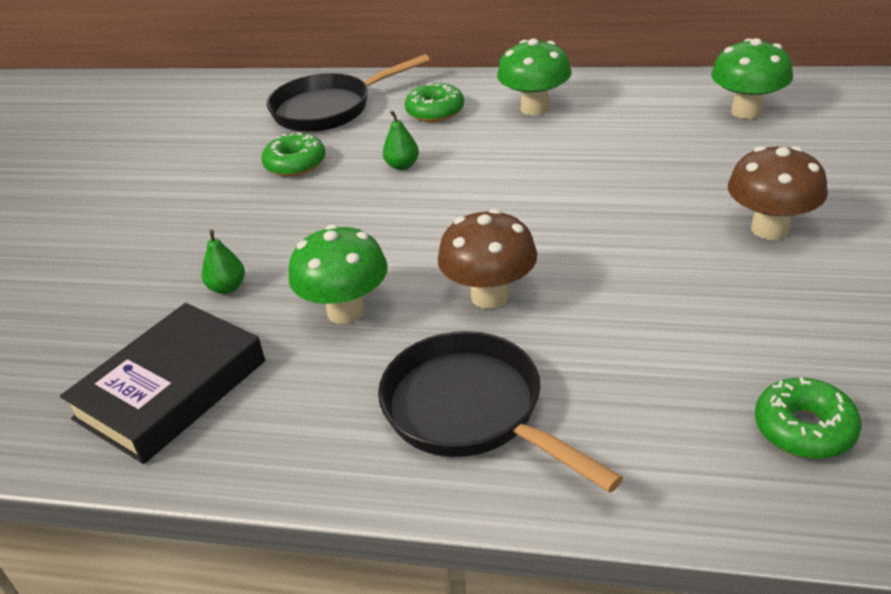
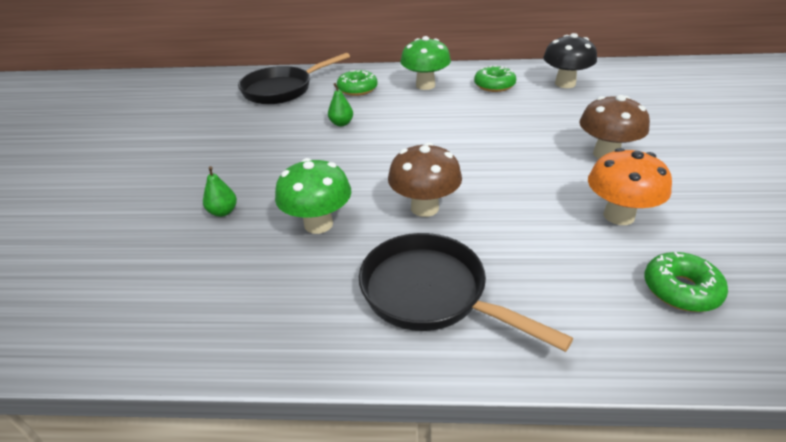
camera: 10 degrees left, 0 degrees up
black book [60,303,265,464] -> none
green donut [262,133,326,177] -> green donut moved to [474,66,516,92]
green mushroom [711,38,793,119] -> black mushroom [543,33,597,88]
none -> orange mushroom [588,148,672,225]

